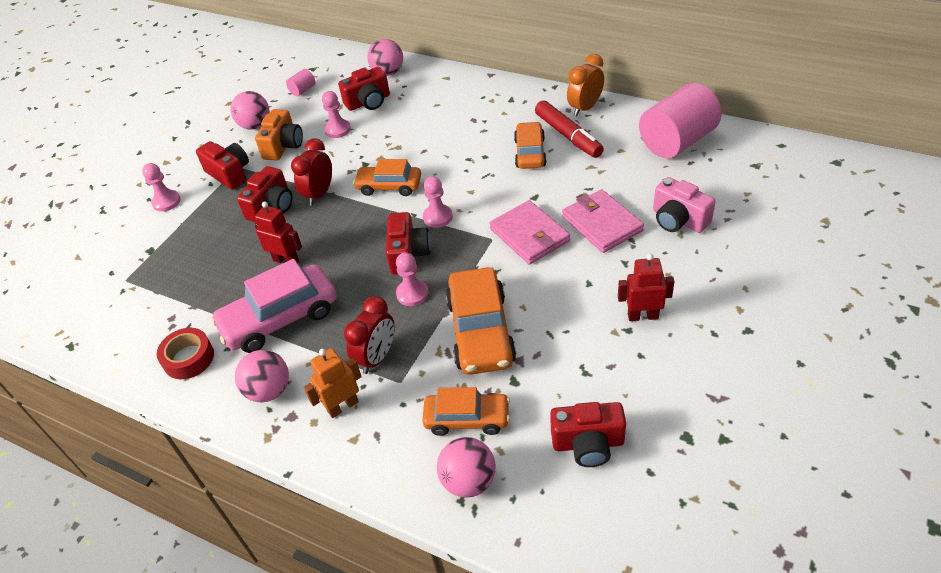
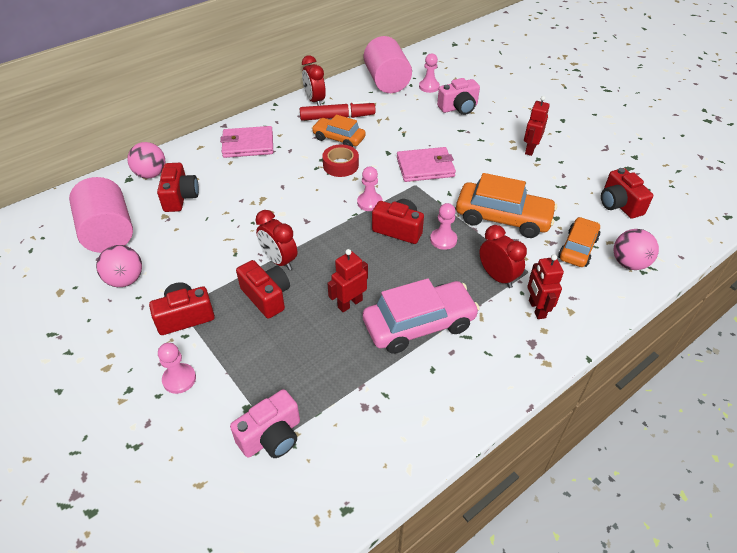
camera: 70 degrees left, 0 degrees up
red tape [157,328,214,379] -> red tape moved to [322,144,359,177]
pink car [210,259,337,353] -> pink car turned 105 degrees counterclockwise [363,278,480,354]
pink ball [235,350,289,402] -> none
orange camera [255,109,303,161] -> none
pink cylinder [286,69,315,96] -> pink cylinder [69,177,133,253], size x2.40
orange robot [304,348,362,418] -> red robot [527,254,564,319]
pink pawn [322,91,351,138] -> pink pawn moved to [419,53,440,93]
orange car [353,159,421,196] -> none
red camera [550,402,626,467] -> red camera turned 135 degrees clockwise [601,168,653,219]
pink wallet [562,189,644,253] -> pink wallet moved to [220,126,273,158]
orange clock [567,54,604,116] -> red clock [302,55,326,106]
none -> pink camera [230,389,300,458]

